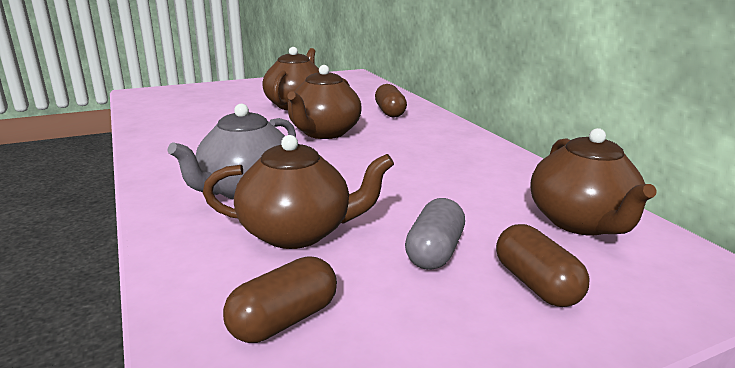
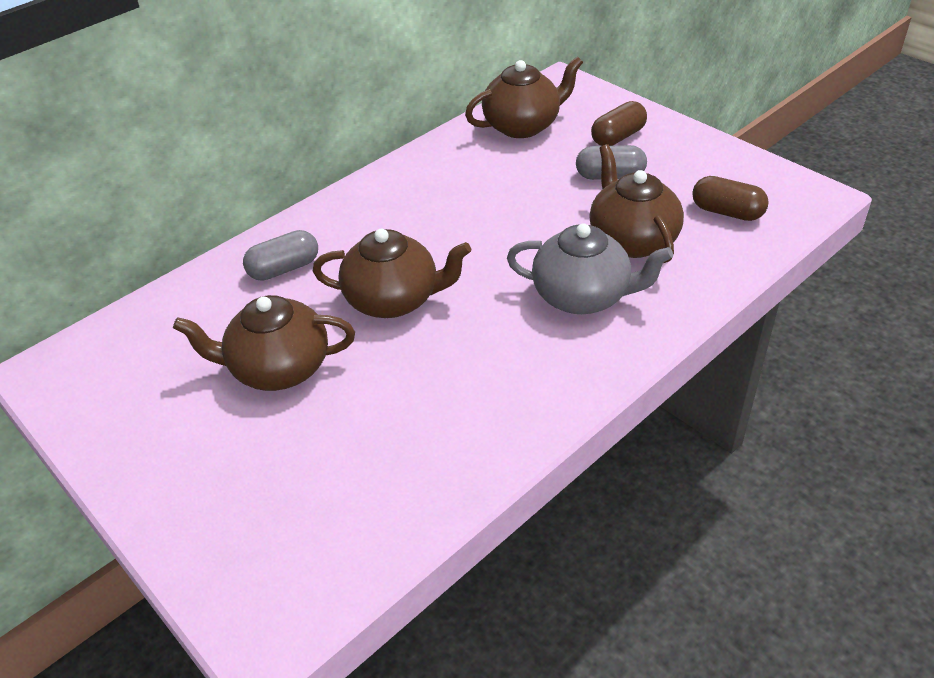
camera: 105 degrees left, 20 degrees up
brown capsule [375,84,407,118] -> grey capsule [243,230,318,281]

